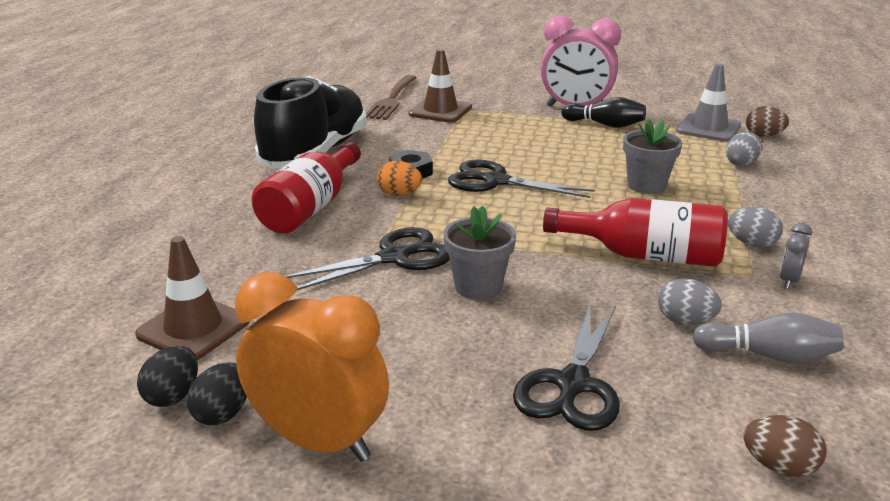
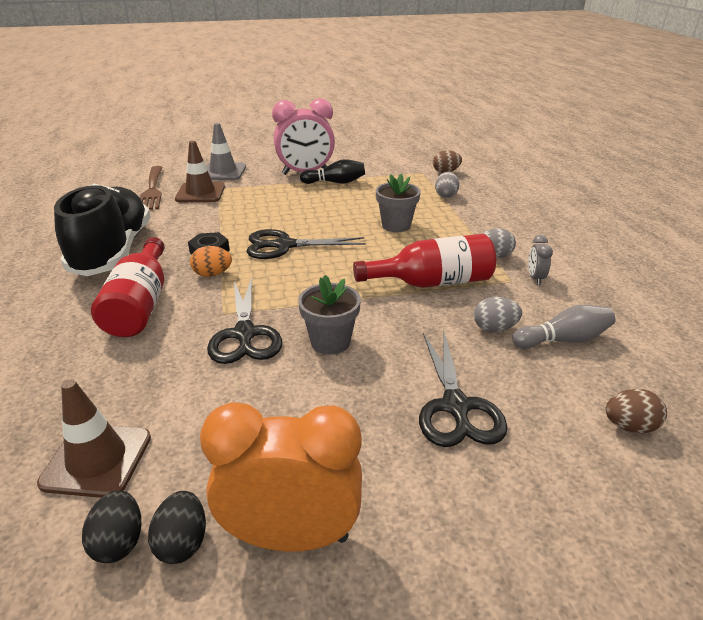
camera: 25 degrees left, 5 degrees up
black scissors [285,227,450,290] -> black scissors turned 135 degrees clockwise [207,277,282,364]
grey traffic cone [677,64,741,142] -> grey traffic cone moved to [206,123,246,180]

